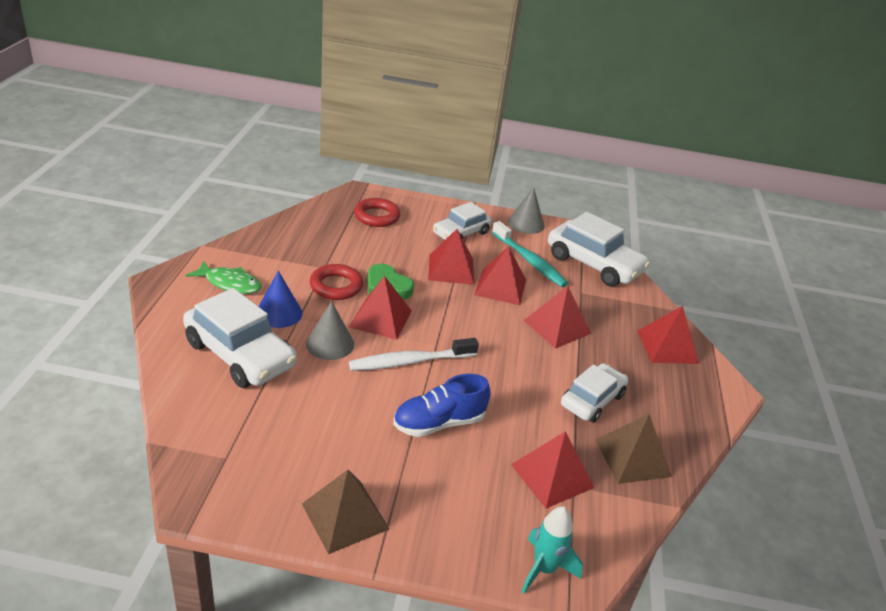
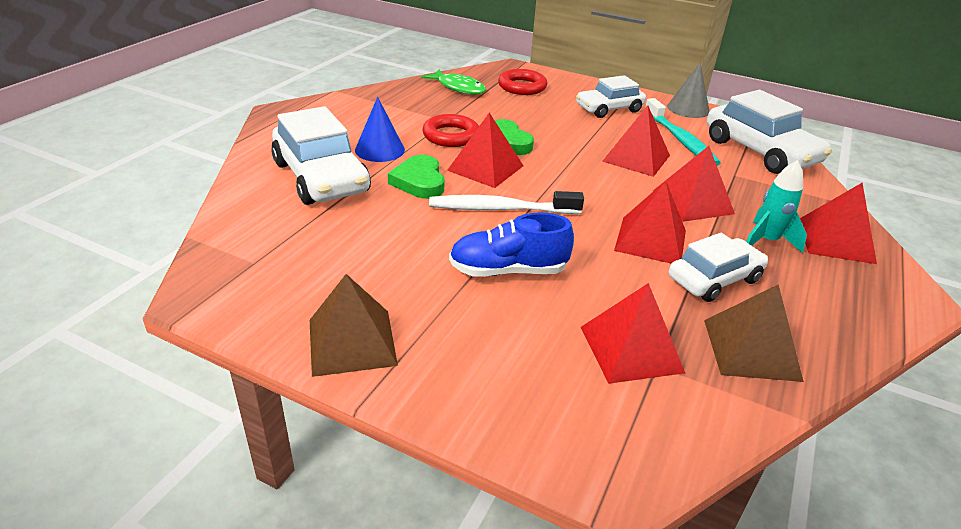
camera: 20 degrees right, 0 degrees up
green fish [186,261,262,294] -> green fish moved to [421,69,486,95]
grey cone [306,301,354,360] -> green heart [388,155,445,199]
red pyramid [428,229,474,285] -> red pyramid moved to [614,181,686,264]
turquoise rocket [521,507,583,594] -> turquoise rocket moved to [746,160,807,253]

